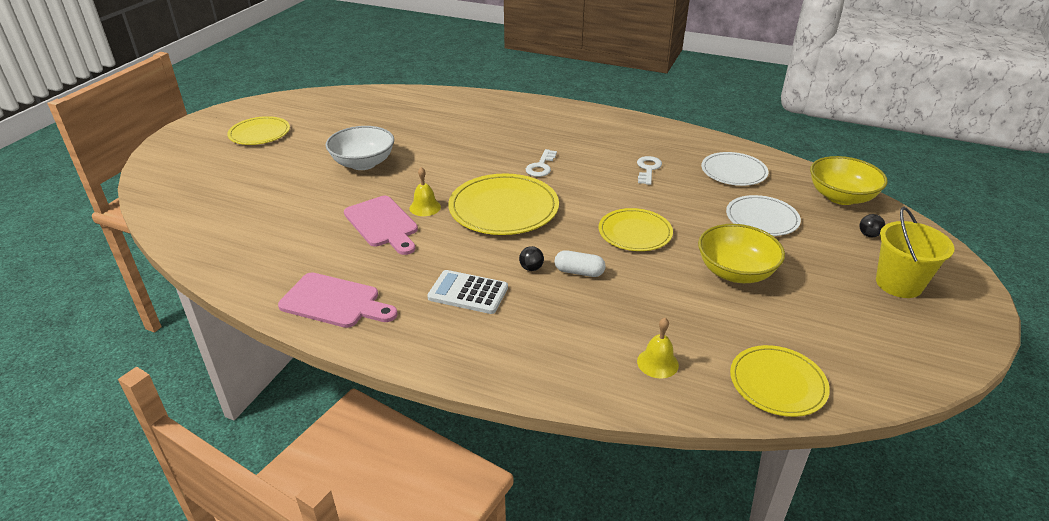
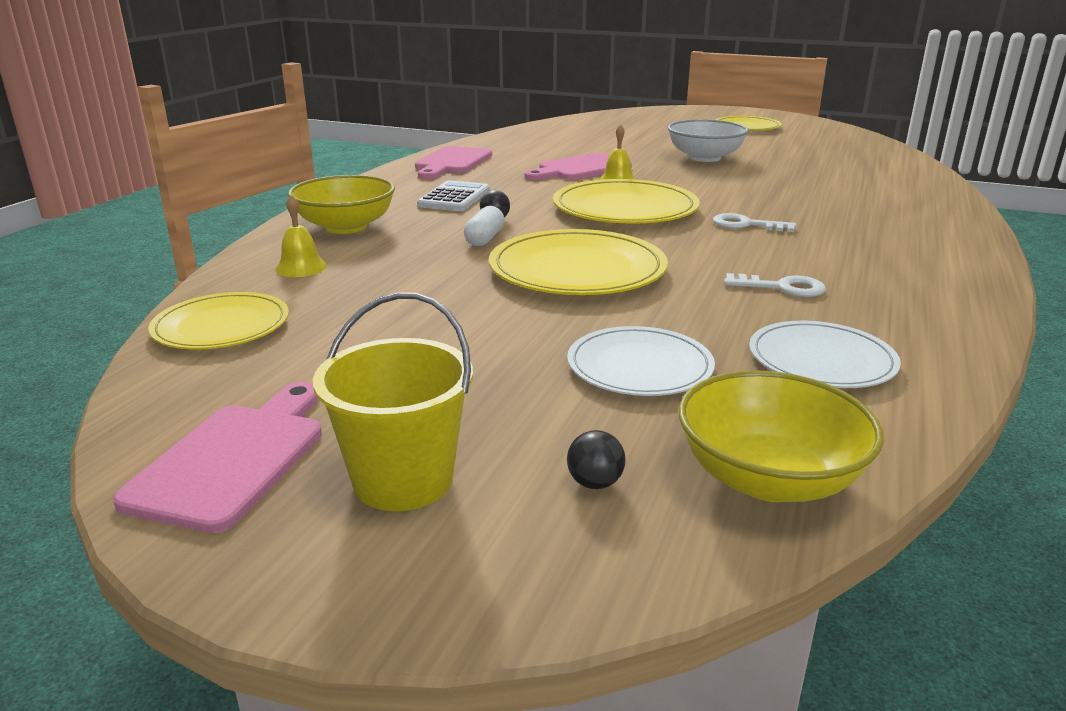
camera: 90 degrees right, 10 degrees down
yellow plate [599,208,673,251] -> yellow plate [489,229,668,295], size x1.57
yellow bowl [698,224,785,283] -> yellow bowl moved to [288,175,395,234]
none -> pink cutting board [113,382,322,533]

